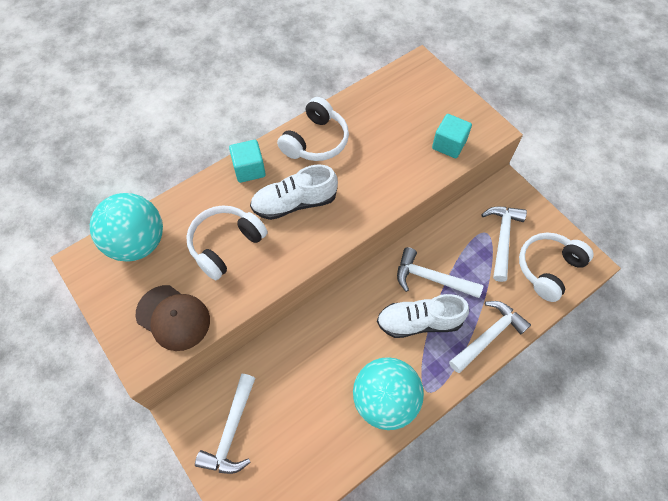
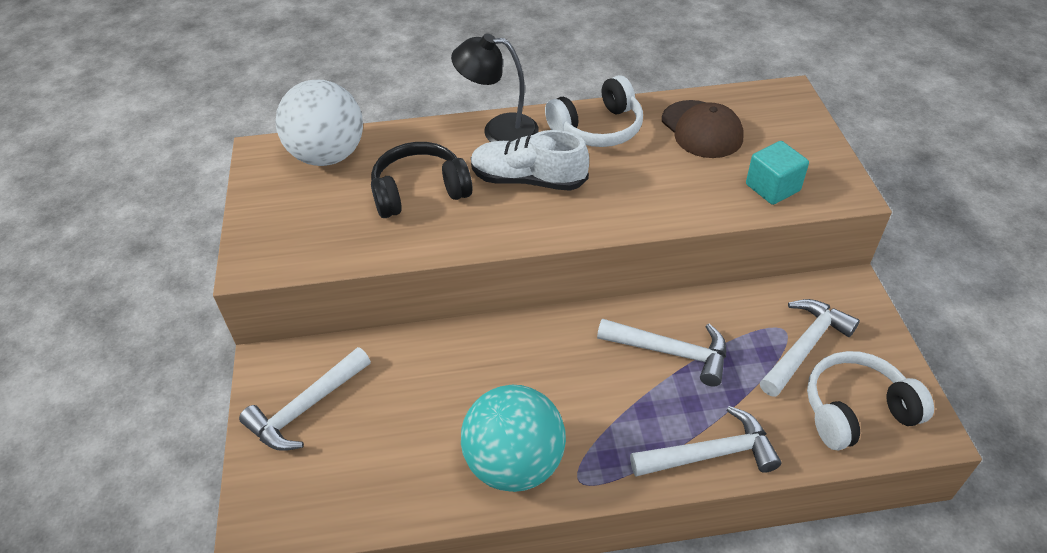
camera: 30 degrees right, 15 degrees down
turquoise ball [90,193,163,262] -> white ball [275,80,363,166]
brown cap [135,285,210,351] -> brown cap moved to [662,100,743,158]
white headphones [186,205,268,280] -> black headphones [371,142,473,218]
turquoise cube [229,140,266,183] -> black lamp [451,33,539,142]
white shoe [377,294,469,338] -> none
white hammer [397,247,484,298] -> white hammer turned 150 degrees clockwise [597,319,726,387]

